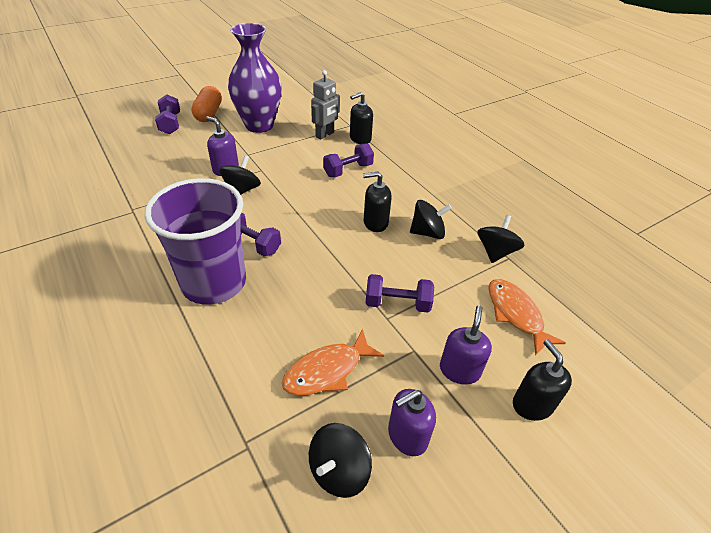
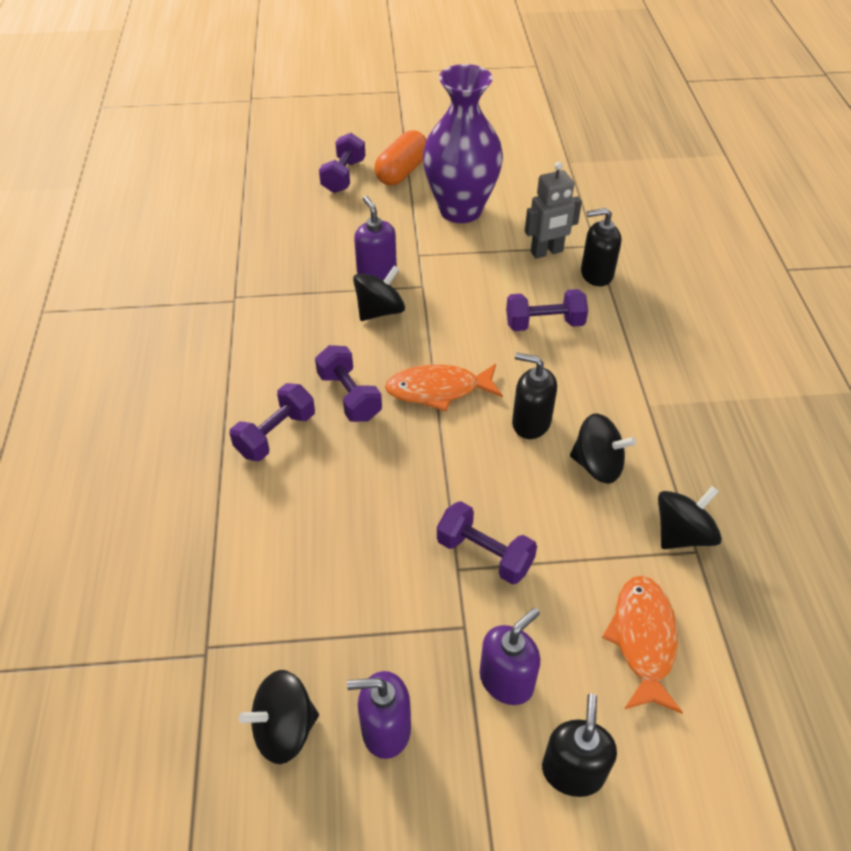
camera: 30 degrees right, 5 degrees up
purple cup [144,178,246,305] -> purple dumbbell [230,383,315,461]
orange fish [282,329,384,396] -> orange fish moved to [385,364,503,411]

